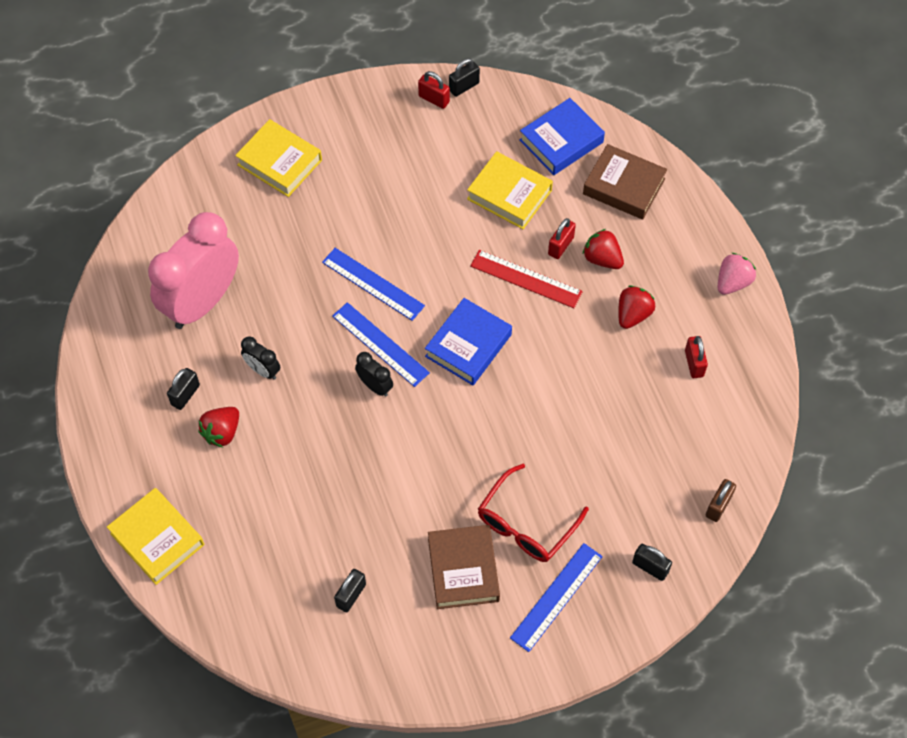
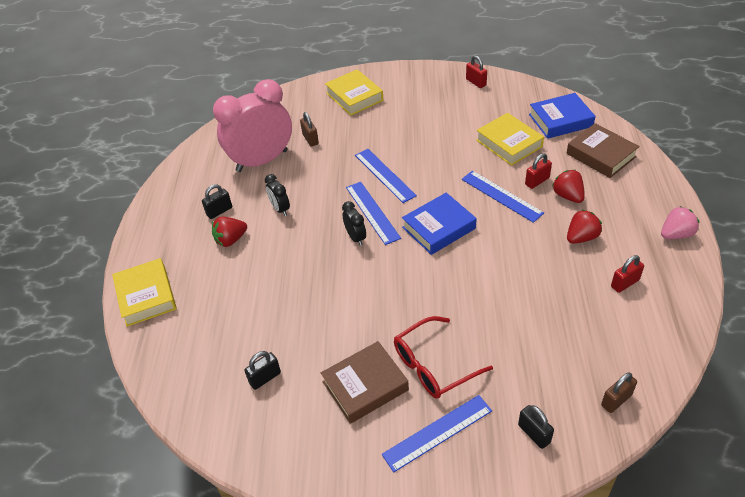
camera: 25 degrees right, 15 degrees down
brown book [428,525,500,609] -> brown book turned 45 degrees clockwise [321,341,409,424]
black padlock [449,59,480,97] -> none
red ruler [470,250,583,308] -> blue ruler [462,171,544,223]
red padlock [685,336,708,378] -> red padlock turned 45 degrees clockwise [611,255,644,293]
none -> brown padlock [300,112,319,147]

